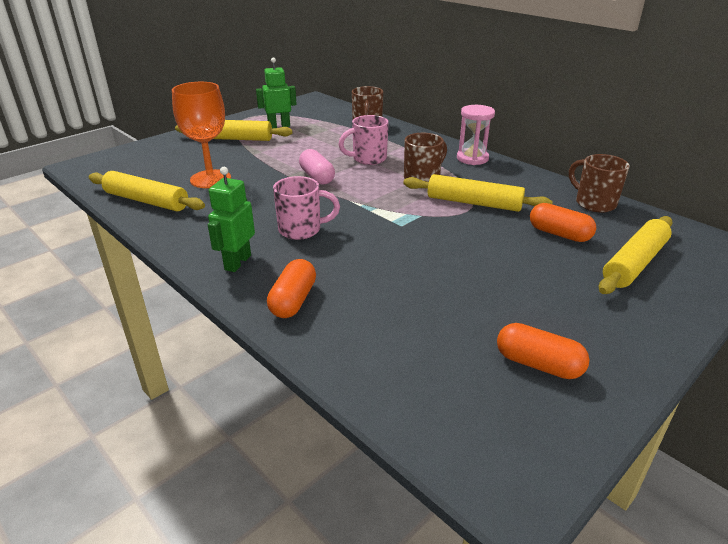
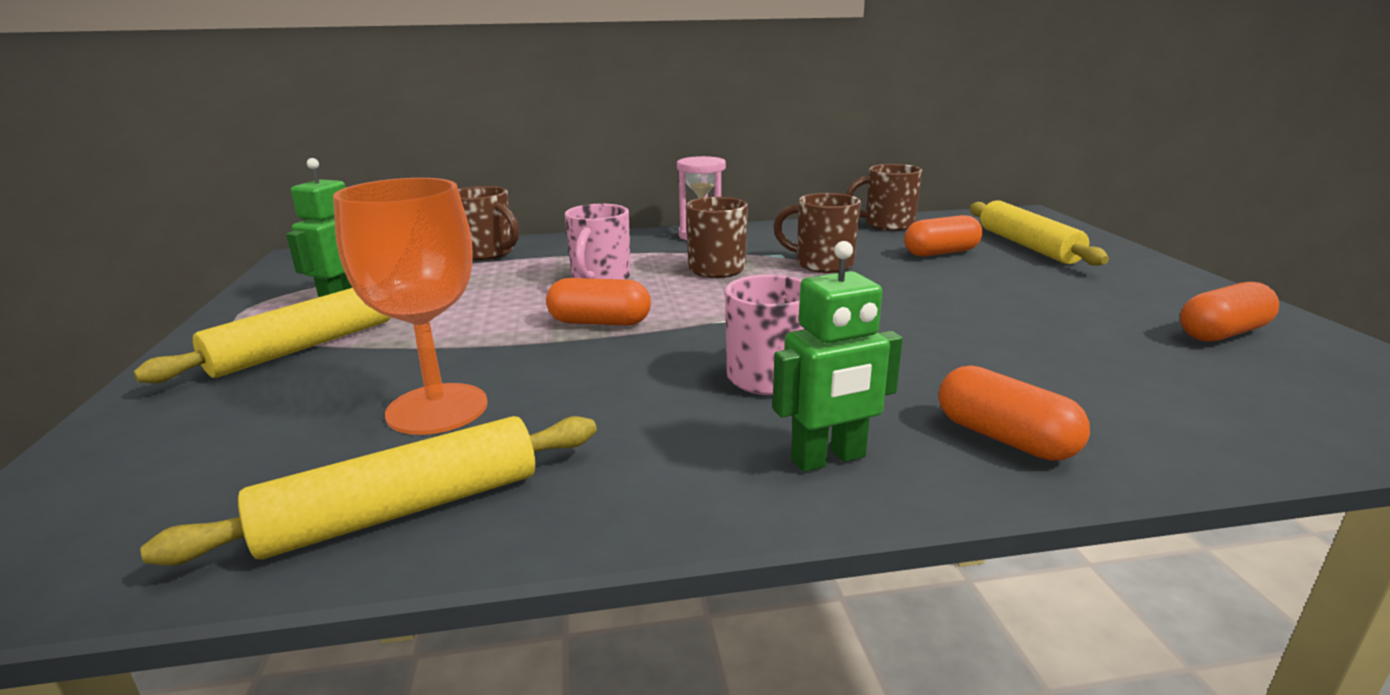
camera: 55 degrees left, 10 degrees down
green robot [208,167,255,272] -> green robot turned 75 degrees counterclockwise [773,241,903,472]
pink capsule [299,149,335,185] -> orange capsule [546,278,651,326]
yellow rolling pin [403,174,553,212] -> brown mug [773,193,861,273]

